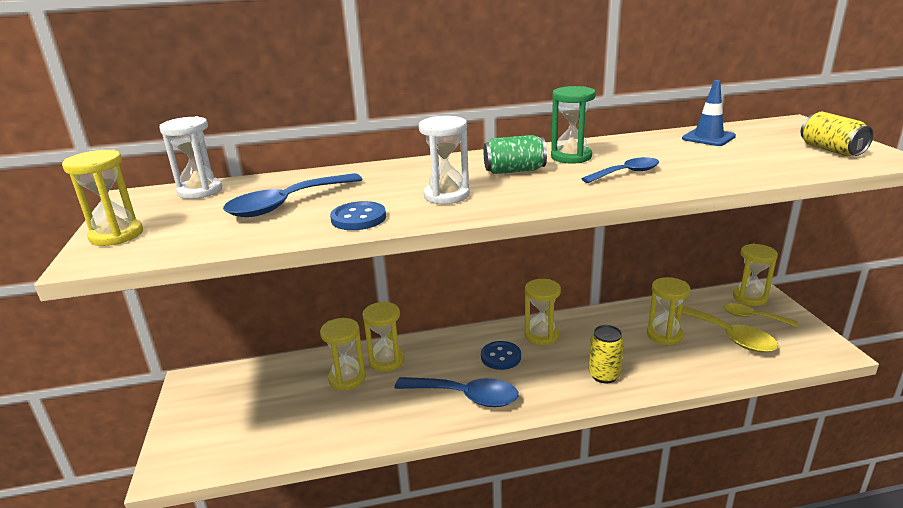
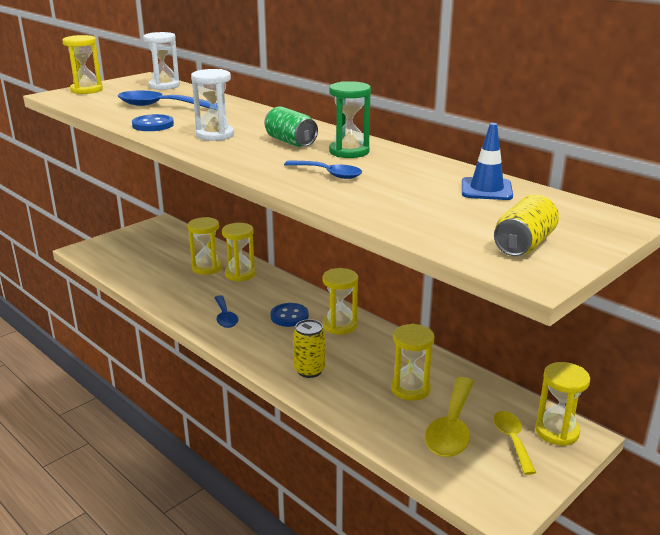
camera: 55 degrees right, 0 degrees up
blue spoon [395,377,519,407] -> blue spoon [214,295,238,328], size x0.62

